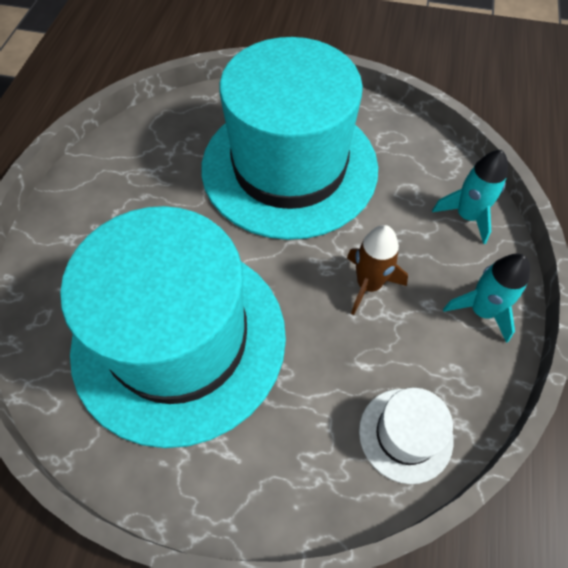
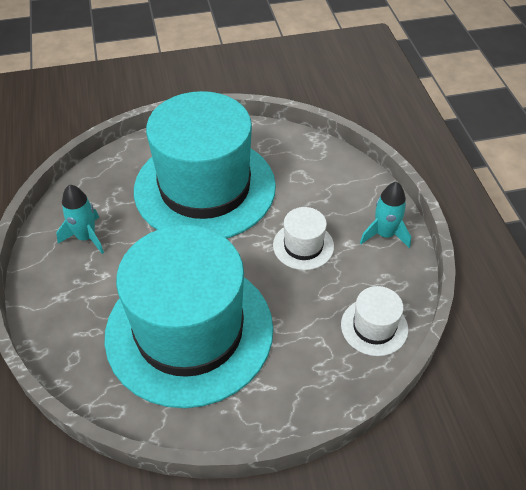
camera: 25 degrees left, 10 degrees down
brown rocket [347,225,408,315] -> white hat [273,207,334,270]
turquoise rocket [432,150,508,244] -> turquoise rocket moved to [56,184,104,254]

